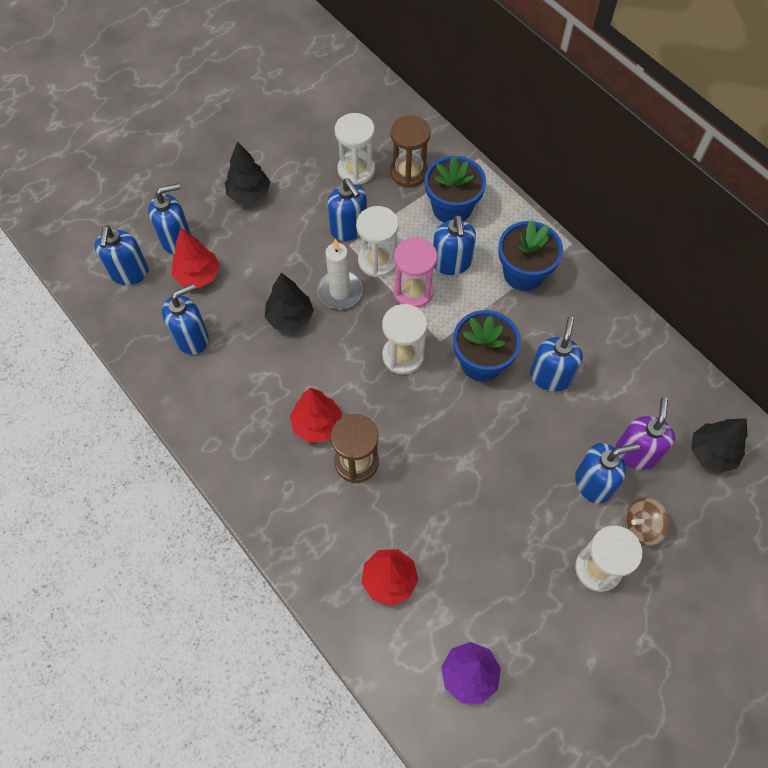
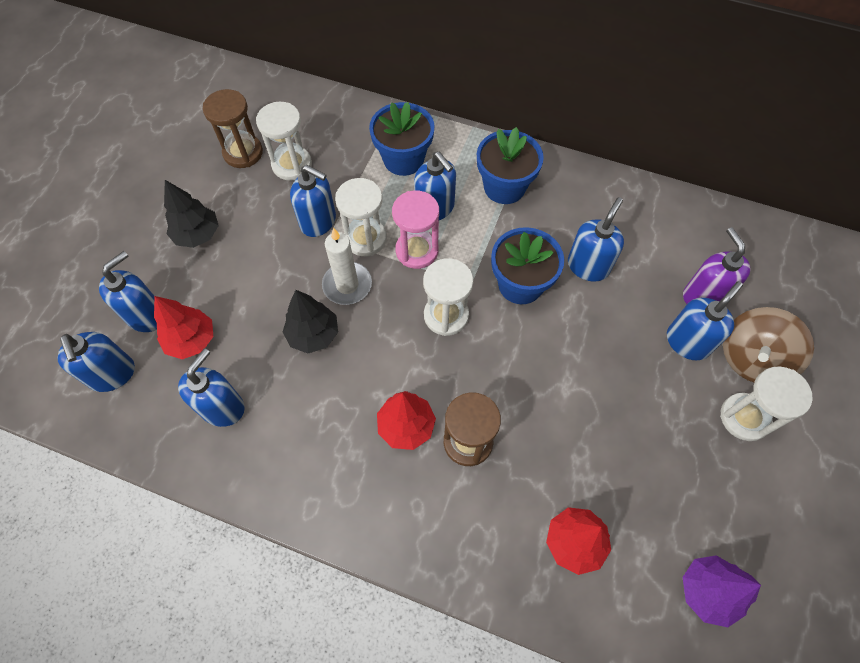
camera: 30 degrees left, 0 degrees up
brown hourglass [390,115,431,188] -> brown hourglass moved to [203,89,263,168]
blue soap dispenser [530,317,583,391] -> blue soap dispenser turned 45 degrees clockwise [568,197,624,282]
brown spinning top [626,497,669,546] -> brown spinning top [723,307,814,382], size x1.62
black tree [691,418,748,473] -> none

